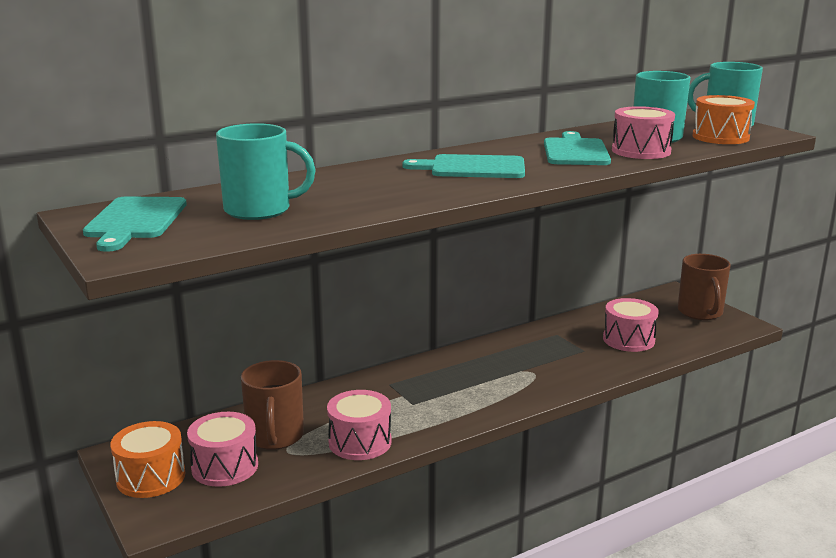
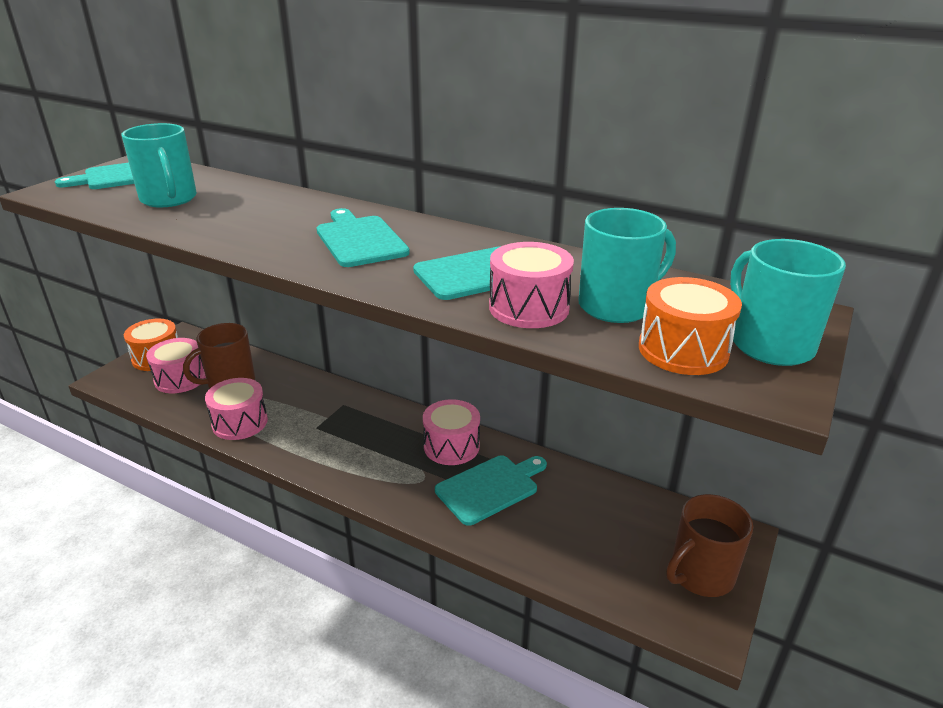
camera: 60 degrees right, 10 degrees up
pink drum [603,298,659,352] -> pink drum moved to [423,399,480,465]
none -> turquoise cutting board [435,455,547,526]

